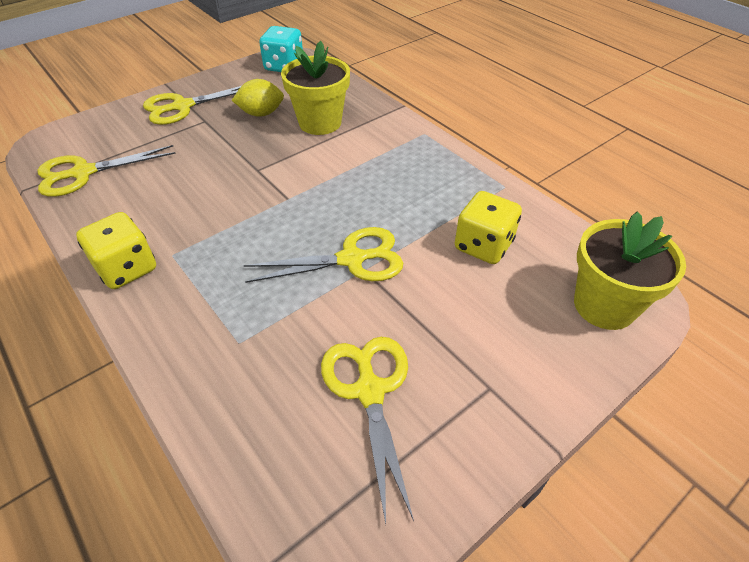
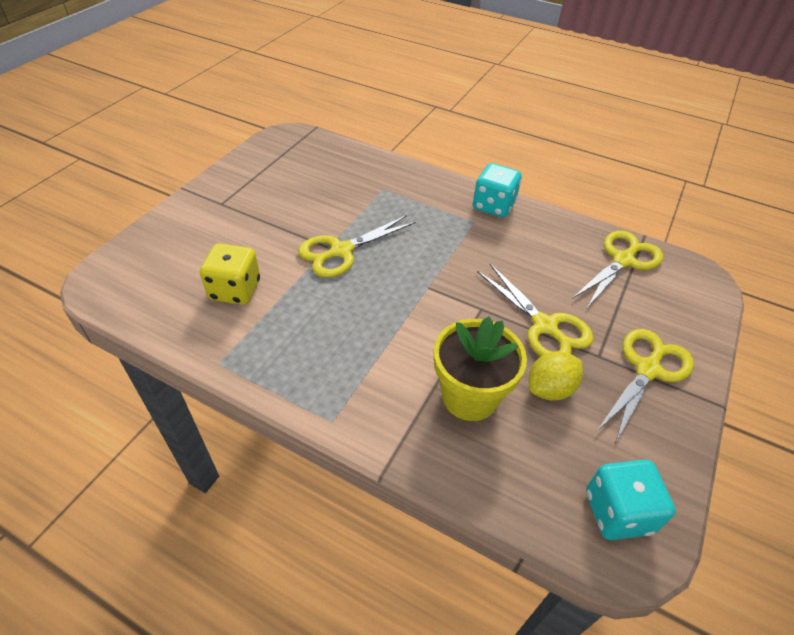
camera: 155 degrees right, 0 degrees up
yellow dice [76,212,156,289] -> turquoise dice [473,163,522,218]
yellow scissors [321,337,414,524] -> yellow scissors moved to [477,264,593,356]
yellow flower pot [574,211,686,330] -> none

